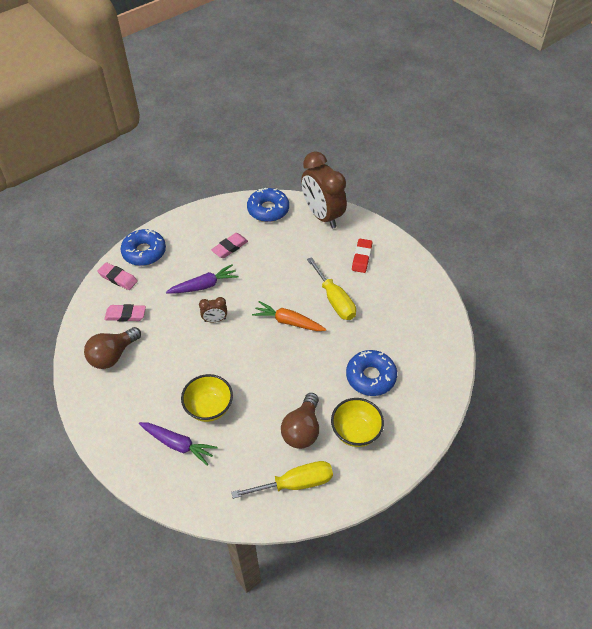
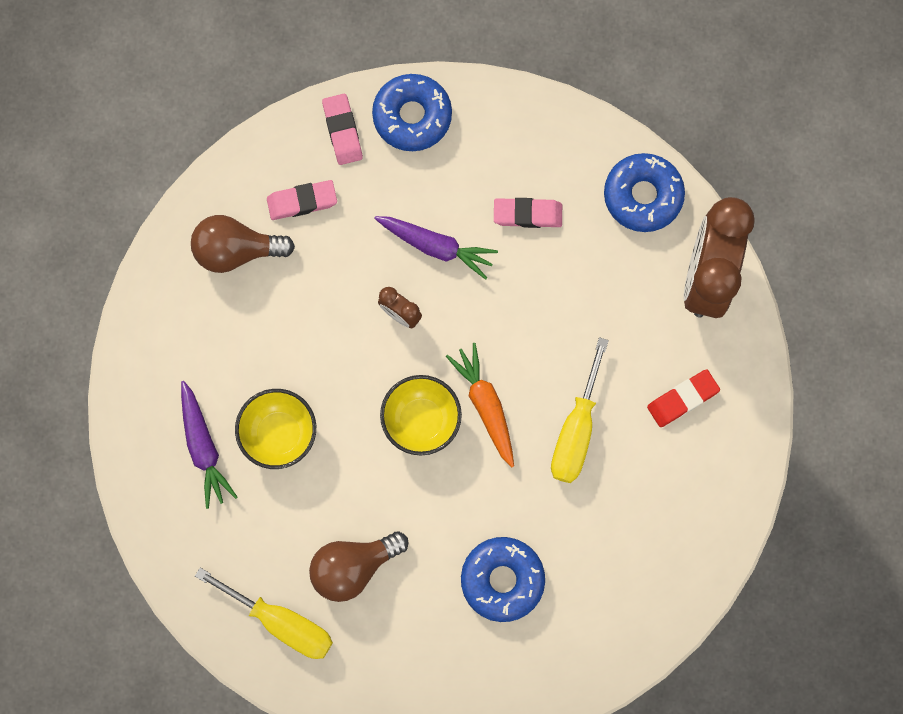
camera: 45 degrees right, 25 degrees up
pink eraser [104,304,146,322] -> pink eraser turned 60 degrees counterclockwise [267,180,337,220]
yellow bowl [331,398,384,447] -> yellow bowl moved to [380,375,462,455]

